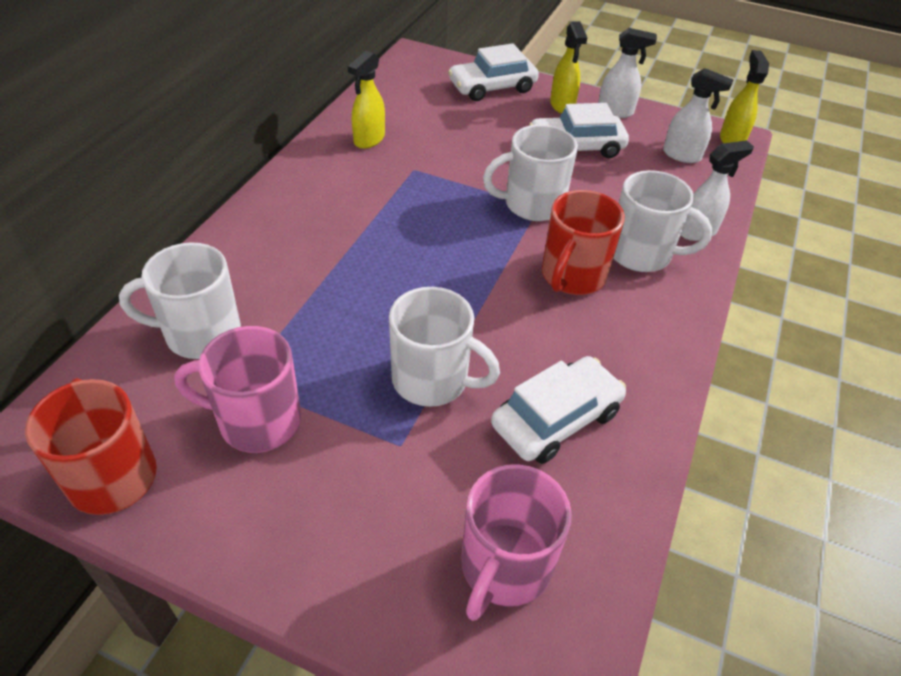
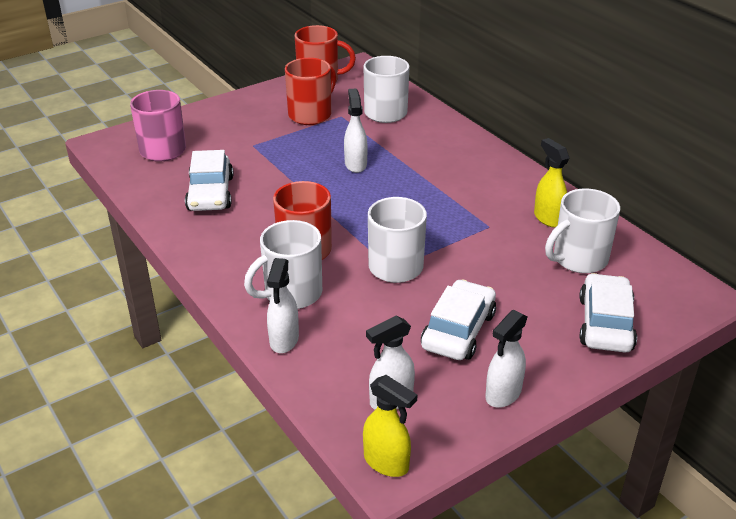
camera: 125 degrees right, 10 degrees down
pink mug [174,326,301,453] -> red mug [285,58,336,125]
white mug [389,287,500,407] -> white mug moved to [545,189,620,273]
yellow spray bottle [550,21,587,114] -> none
none -> white spray bottle [344,89,368,173]

